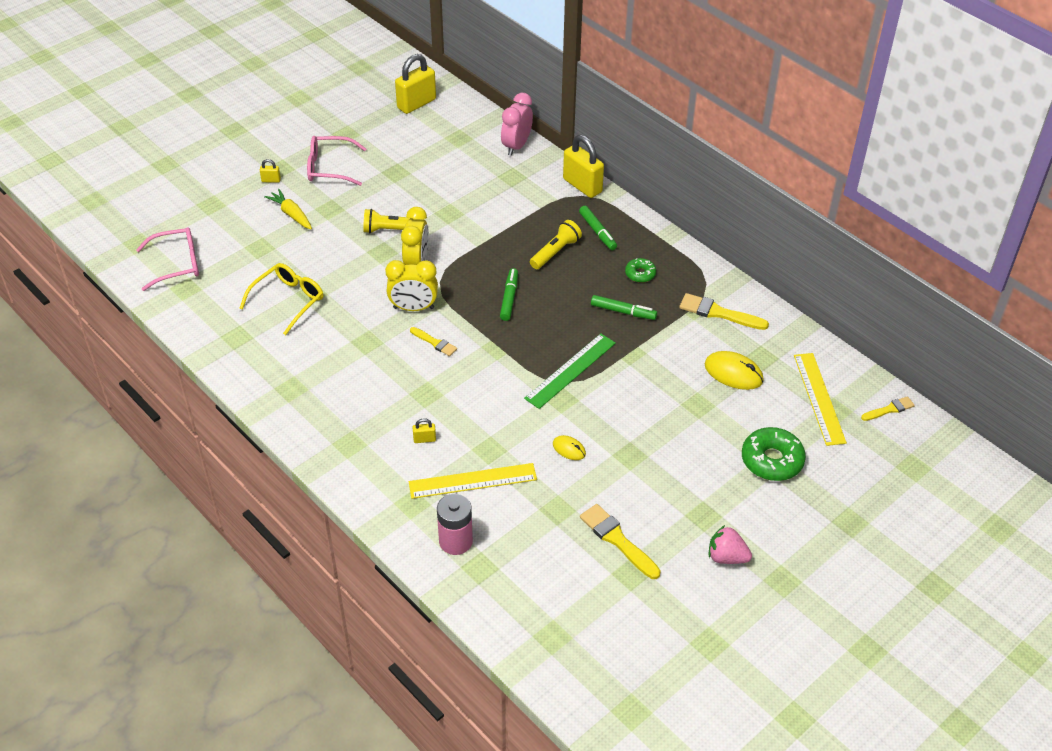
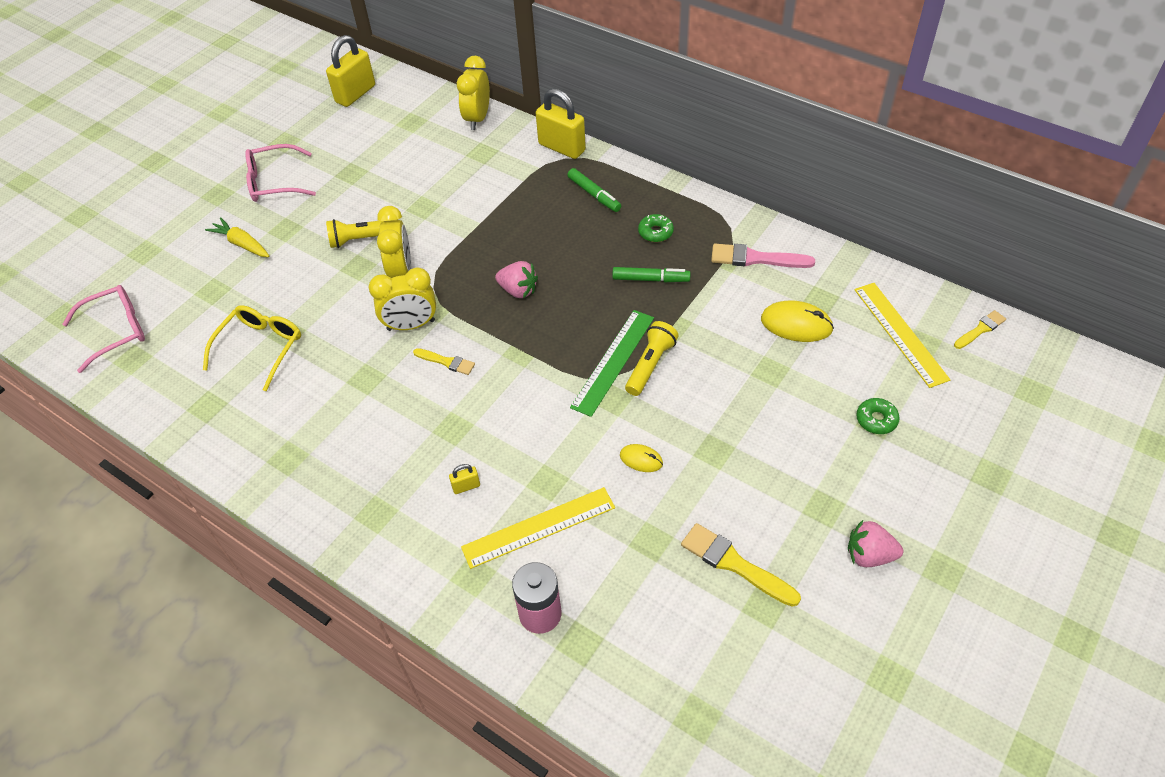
camera: 10 degrees left, 5 degrees up
yellow padlock [260,159,281,183] -> none
green marker [500,268,518,321] -> pink strawberry [495,261,538,298]
pink clock [501,93,533,156] -> yellow clock [457,56,490,130]
yellow flashlight [530,220,582,269] -> yellow flashlight moved to [625,321,679,396]
yellow brush [679,293,769,330] -> pink brush [711,244,815,268]
green donut [742,427,806,481] -> green donut [856,398,900,434], size x0.56

